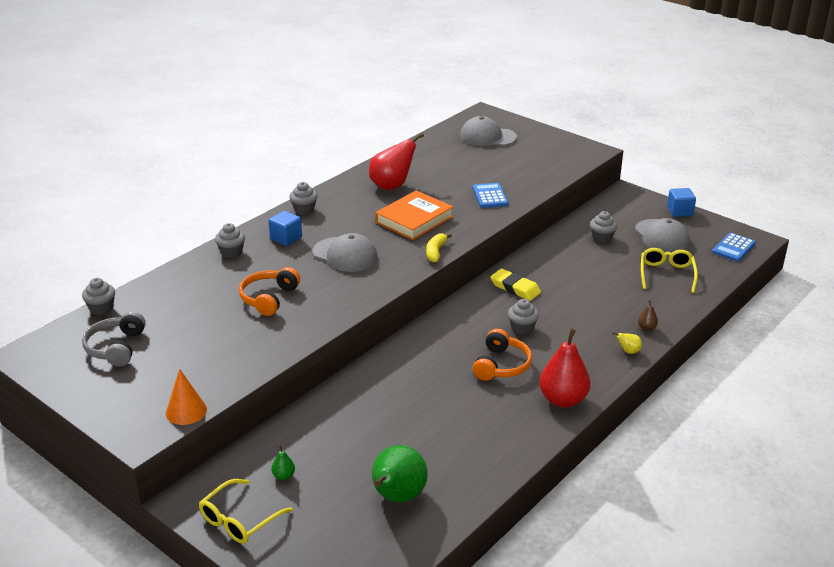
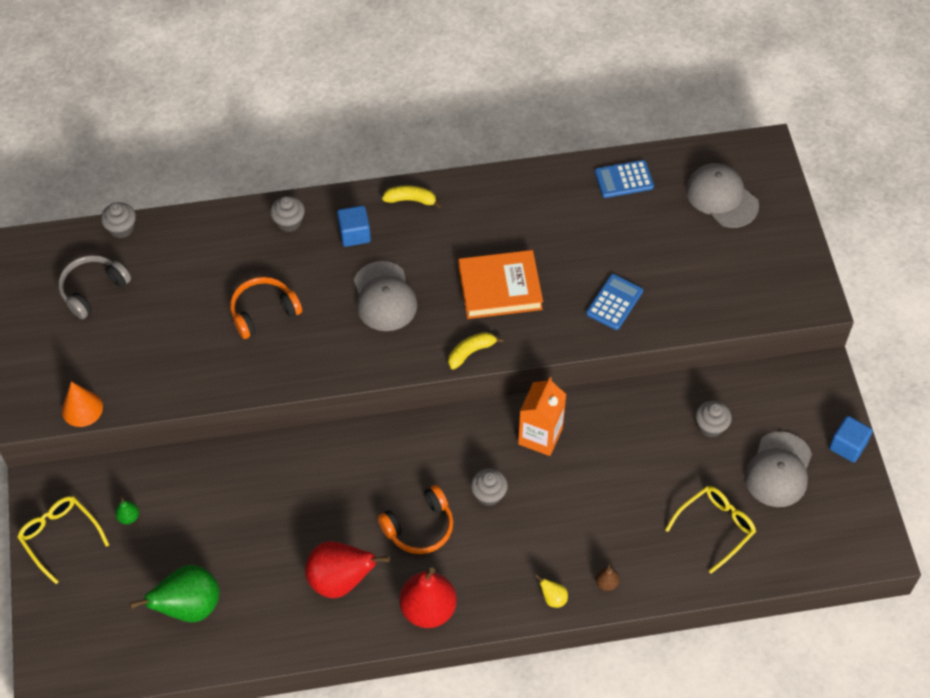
camera: 40 degrees right, 25 degrees up
yellow glasses [199,479,293,544] -> yellow glasses turned 60 degrees clockwise [17,496,109,584]
grey cupcake [289,182,317,215] -> yellow banana [382,185,441,208]
red pear [369,133,424,190] -> red pear moved to [305,541,390,598]
yellow eraser [490,269,541,301] -> orange carton [518,377,567,456]
blue calculator [712,233,756,262] -> blue calculator moved to [595,160,654,198]

